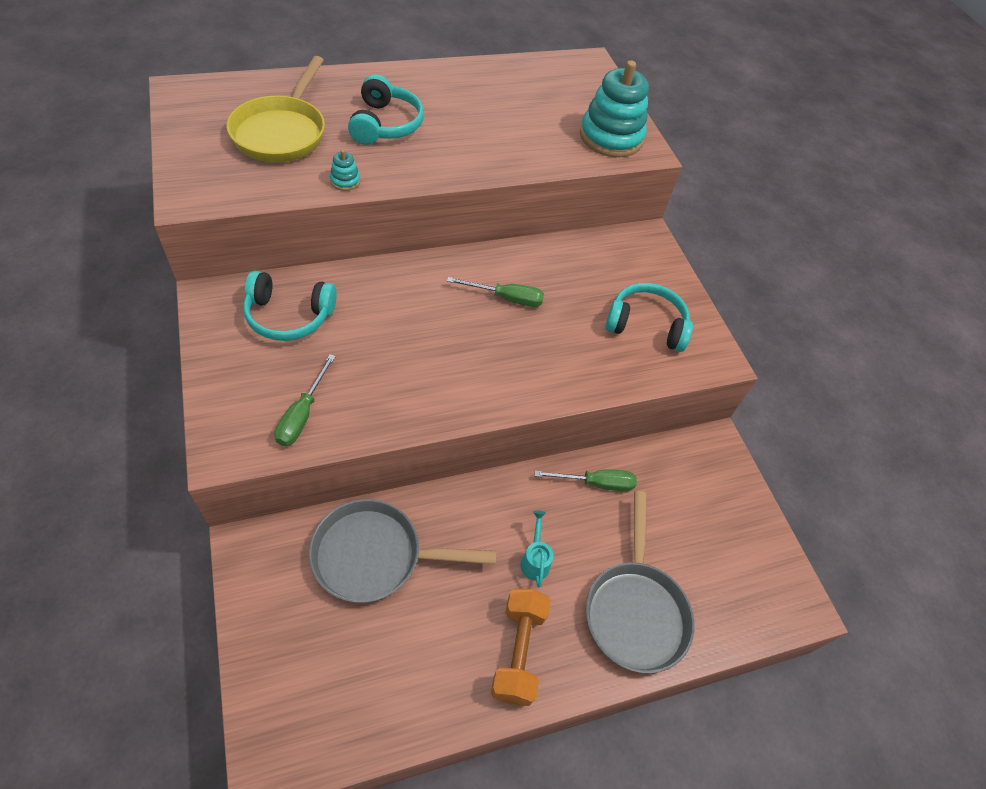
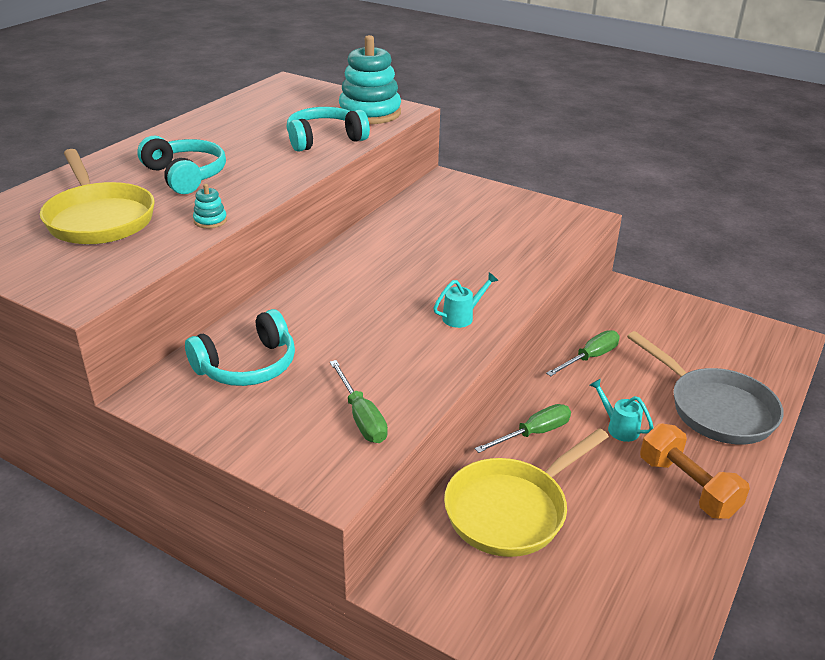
camera: 35 degrees left, 20 degrees down
grey pan [309,499,496,603] -> yellow pan [444,428,609,557]
green screwdriver [447,277,544,307] -> green screwdriver moved to [475,404,571,453]
turquoise headphones [605,283,693,352] -> turquoise headphones moved to [287,107,370,152]
none -> turquoise watering can [433,272,499,328]

